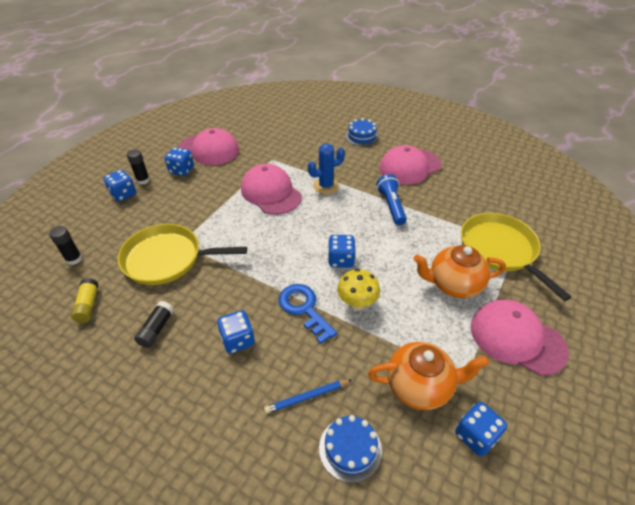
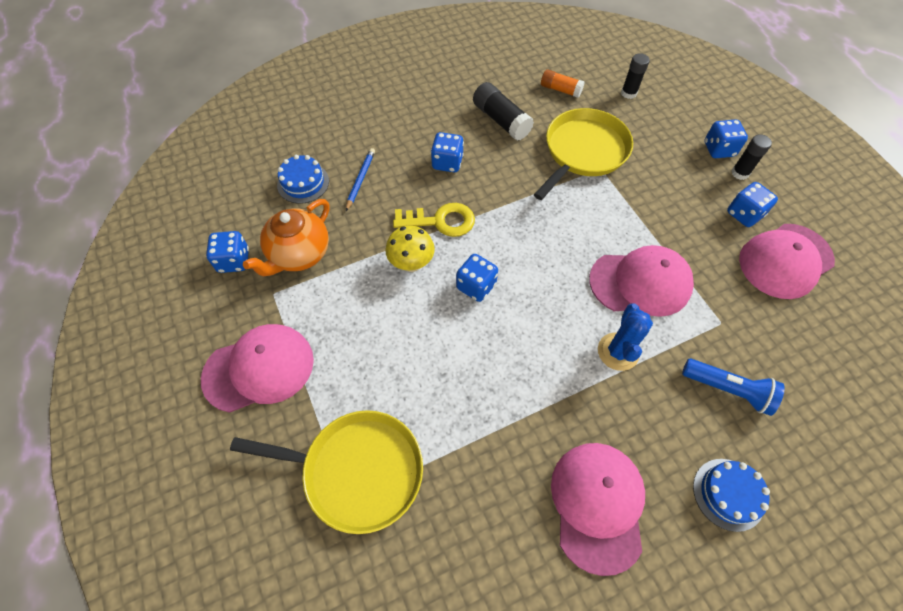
camera: 125 degrees right, 15 degrees up
yellow glue stick [71,278,98,323] -> orange glue stick [541,69,585,98]
black glue stick [134,301,174,348] -> black glue stick [473,82,534,141], size x1.53
blue key [279,284,337,344] -> yellow key [393,203,475,237]
blue flashlight [376,174,407,225] -> blue flashlight moved to [682,359,785,416]
orange teapot [413,245,506,298] -> none

